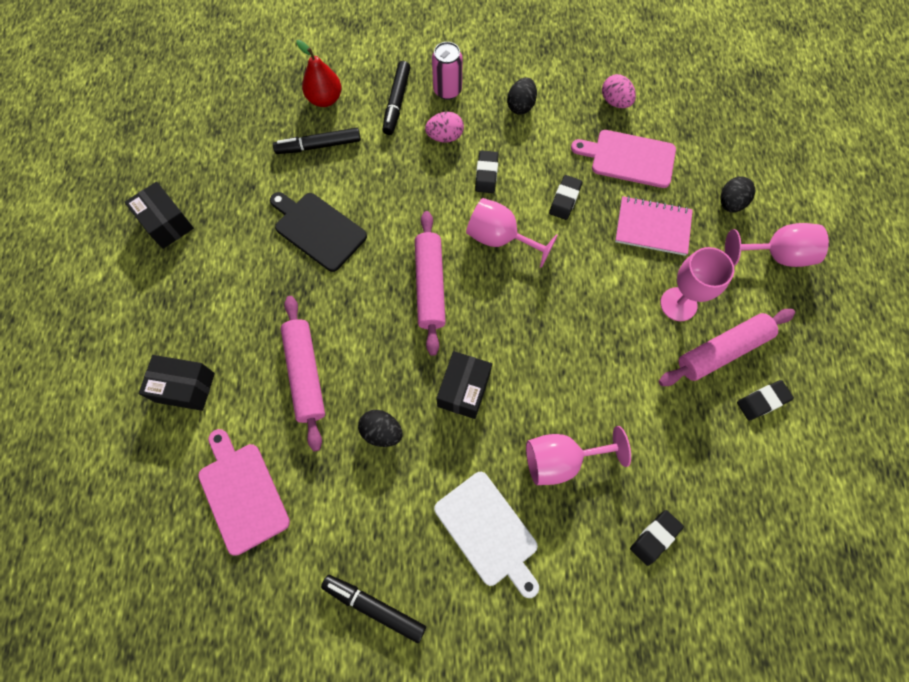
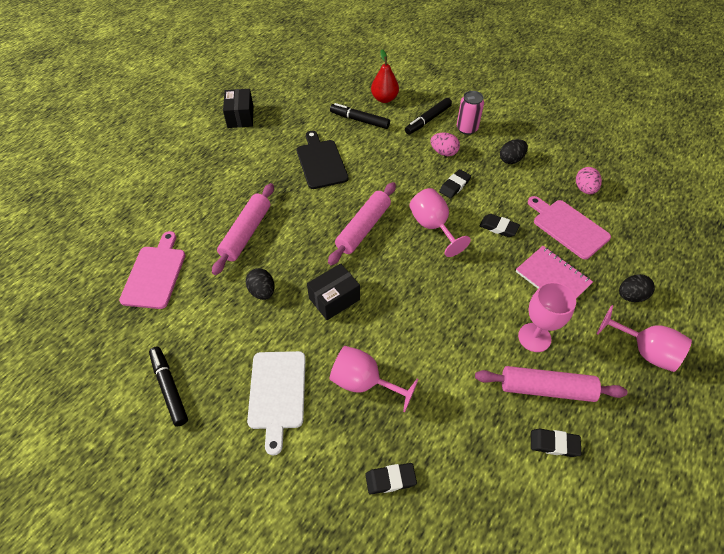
camera: 35 degrees right, 15 degrees down
black box [139,355,215,411] -> none
black eraser [549,175,582,220] -> black eraser turned 60 degrees clockwise [480,214,520,237]

